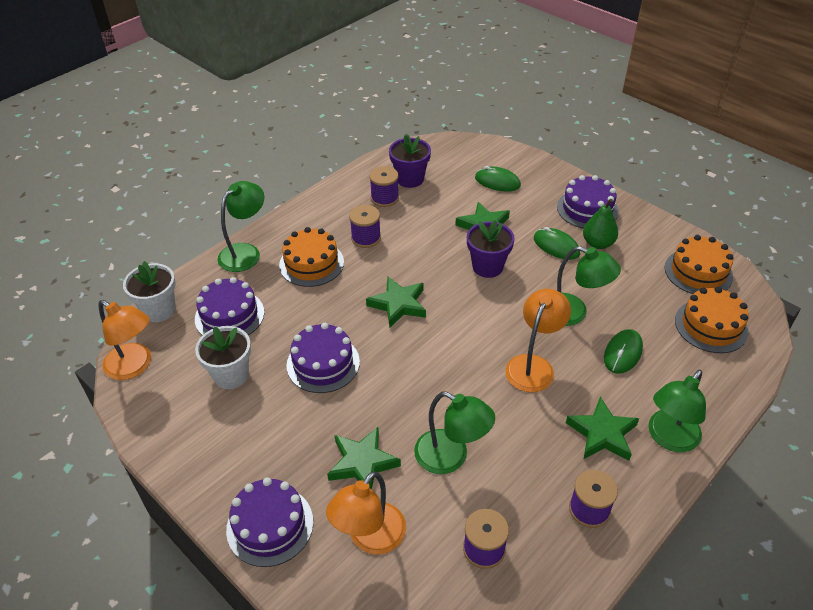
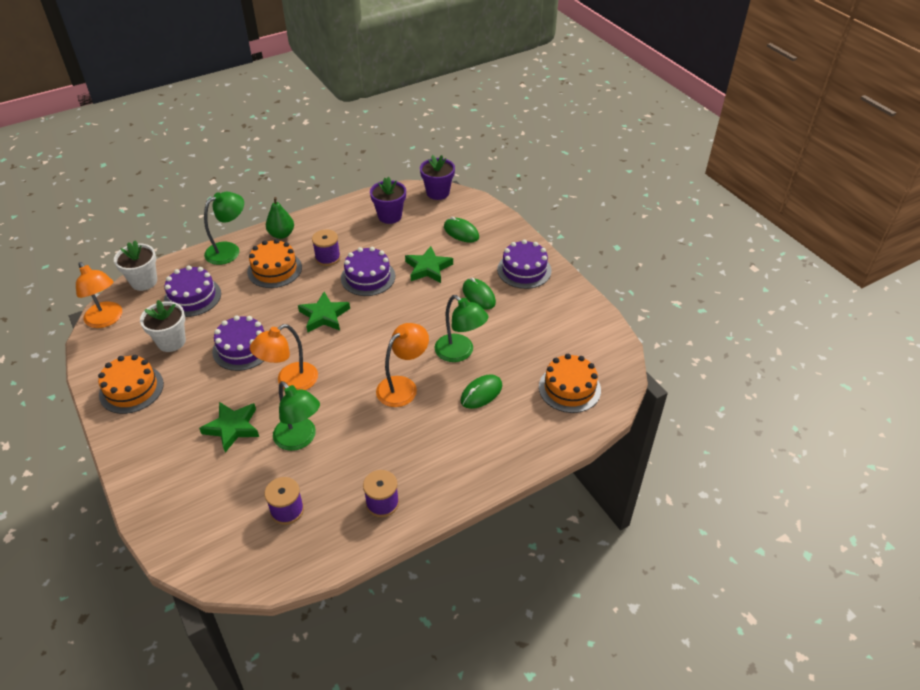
camera: 15 degrees right, 0 degrees up
purple cake [226,477,313,567] -> purple cake moved to [341,247,395,296]
orange lamp [326,471,406,555] -> orange lamp moved to [250,324,318,390]
purple spool [370,166,399,207] -> none
purple flower pot [467,220,515,278] -> purple flower pot moved to [420,155,455,200]
green star [566,397,639,461] -> none
green pear [583,199,618,249] -> green pear moved to [266,197,294,239]
green lamp [648,370,706,452] -> none
orange cake [665,235,733,294] -> orange cake moved to [98,355,164,414]

